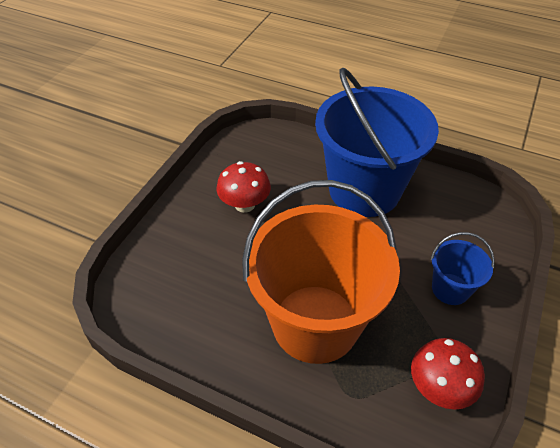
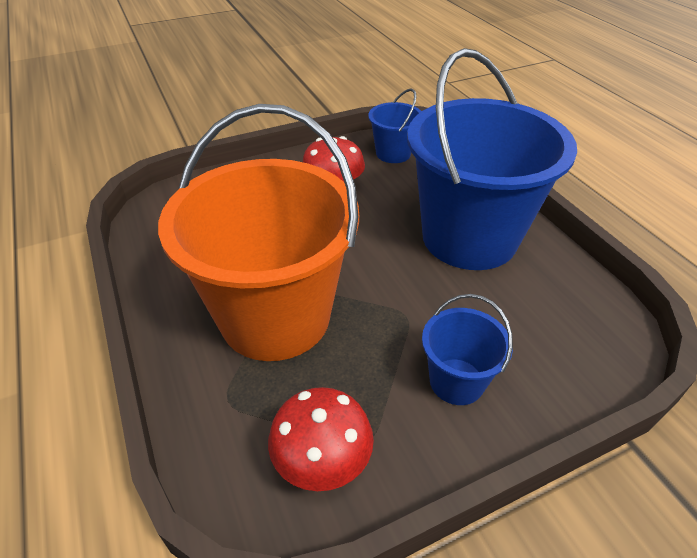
camera: 40 degrees right, 5 degrees down
none -> blue bucket [368,88,422,163]

